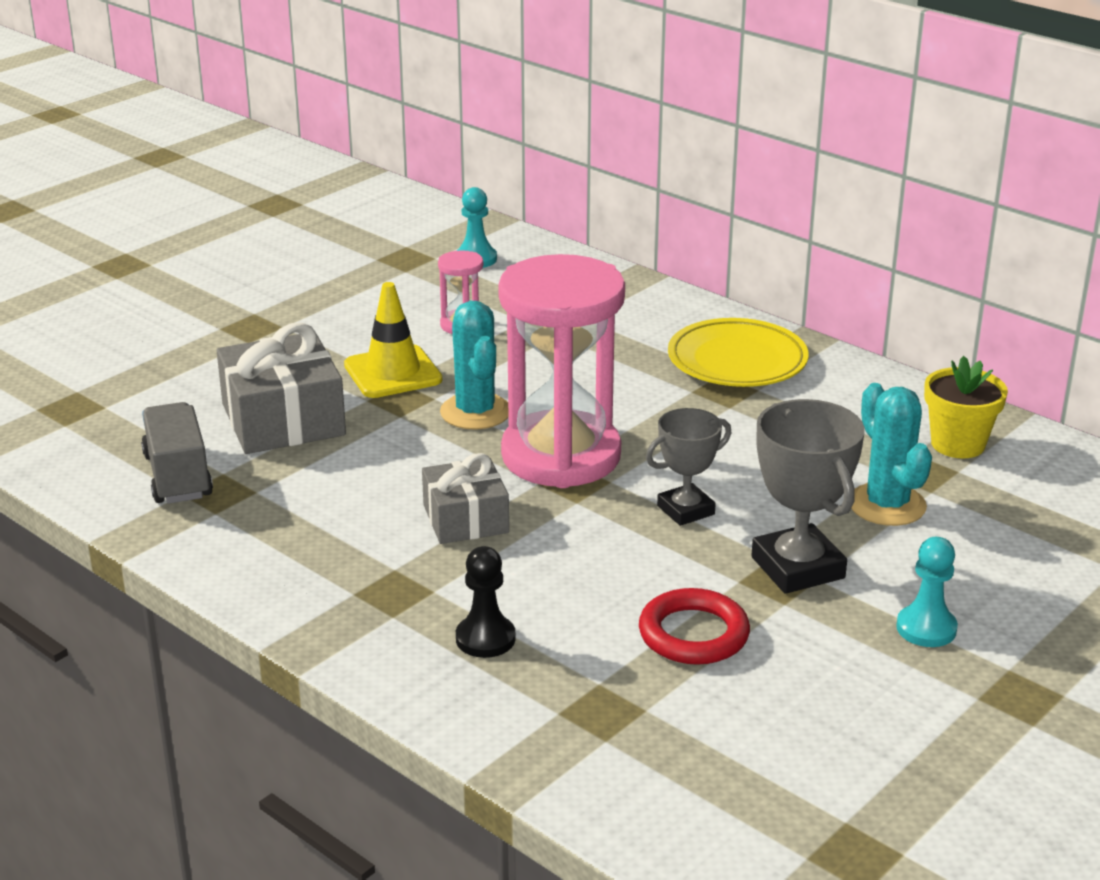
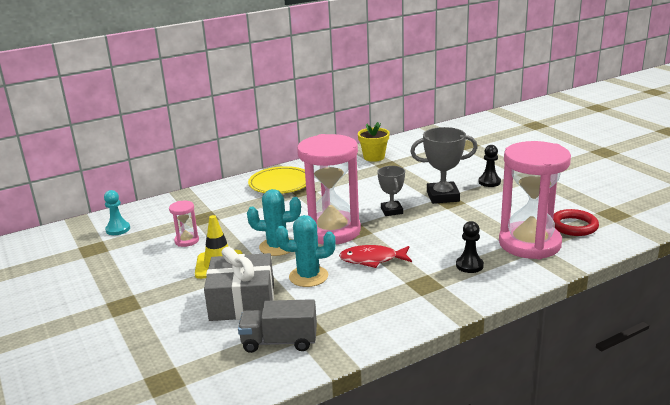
camera: 70 degrees left, 5 degrees down
grey gift [422,453,509,544] -> red fish [339,245,412,268]
red ring [639,588,750,665] -> red ring moved to [553,209,599,236]
turquoise cactus [851,383,932,526] -> turquoise cactus moved to [276,215,336,287]
turquoise pawn [896,537,958,647] -> black pawn [479,145,501,187]
none -> pink hourglass [499,141,571,259]

